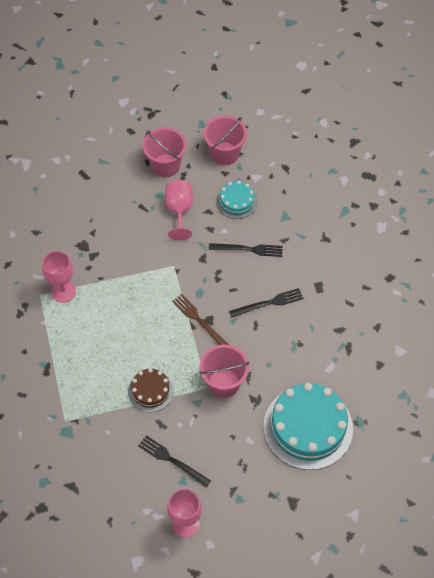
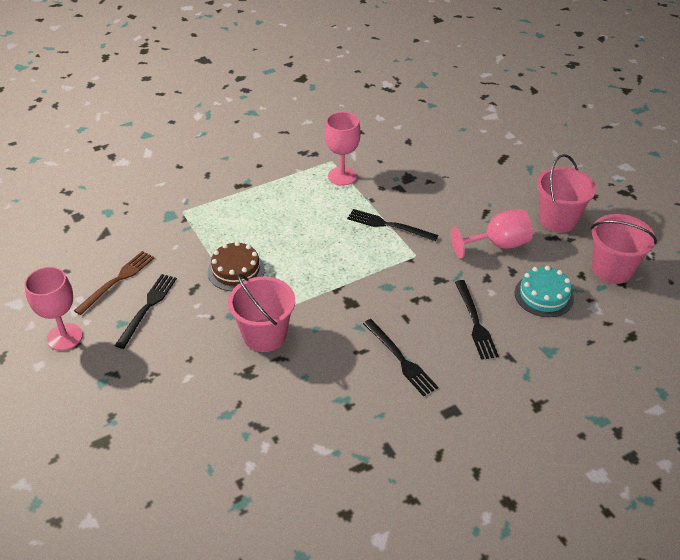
camera: 75 degrees right, 15 degrees down
brown fork [172,294,229,345] -> brown fork moved to [74,251,154,315]
turquoise cake [263,383,353,470] -> none
none -> black fork [347,209,438,241]

